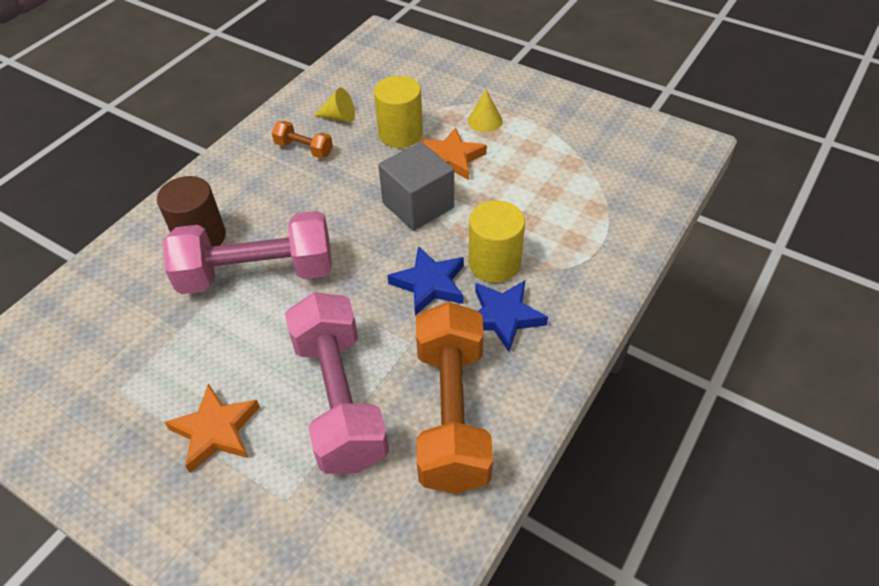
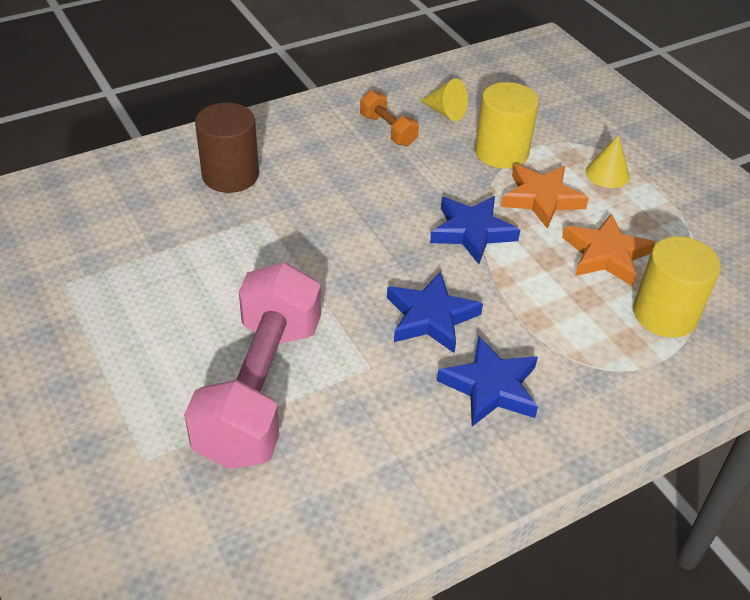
camera: 25 degrees right, 5 degrees down
pink dumbbell [163,211,332,294] -> none
orange star [164,384,260,473] -> orange star moved to [562,214,655,286]
grey cube [378,142,454,231] -> blue star [430,196,520,264]
orange dumbbell [416,302,493,494] -> none
yellow cylinder [469,201,525,283] -> yellow cylinder moved to [633,236,721,338]

